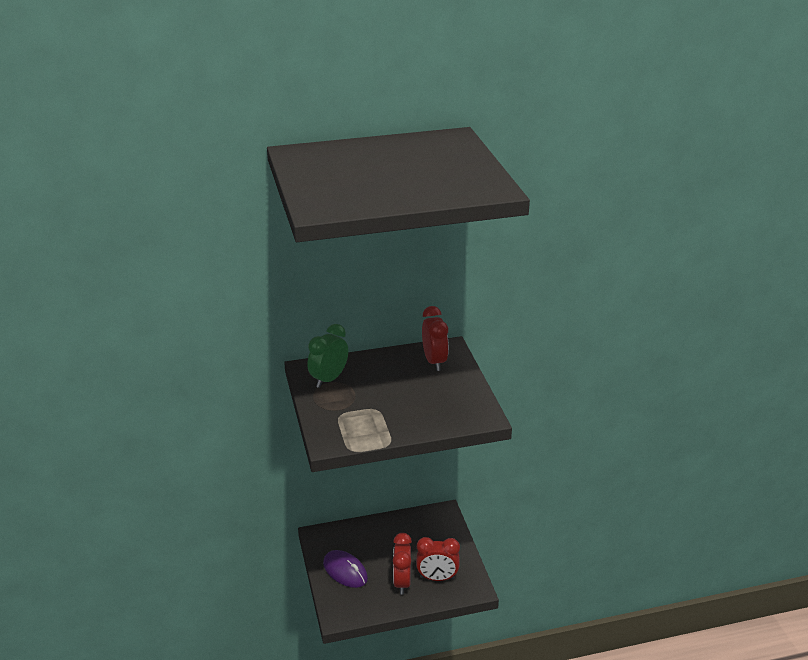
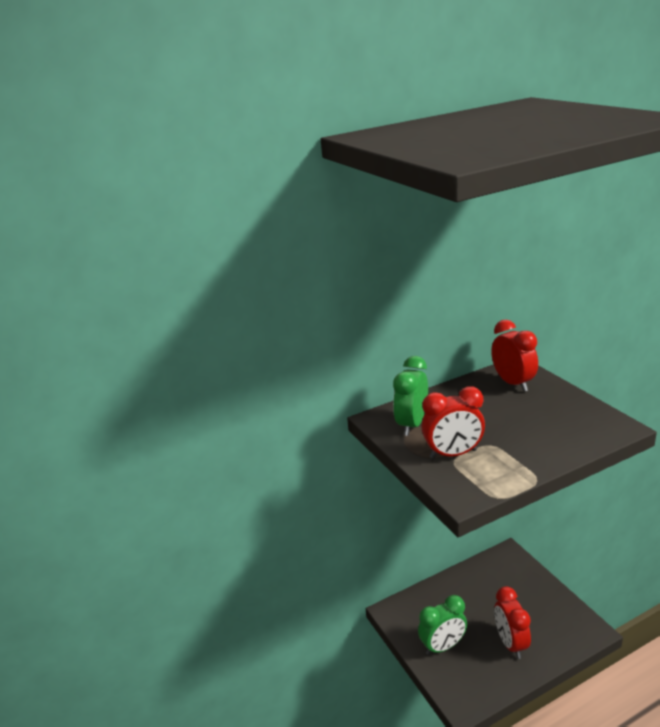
camera: 10 degrees left, 5 degrees down
purple mouse [323,550,368,588] -> green clock [418,595,467,655]
red clock [416,537,460,581] -> red clock moved to [421,386,485,459]

